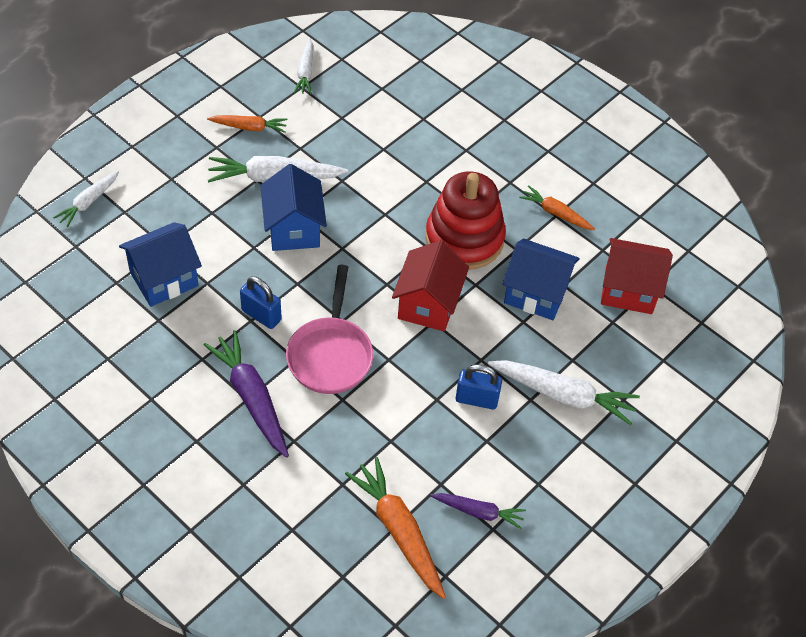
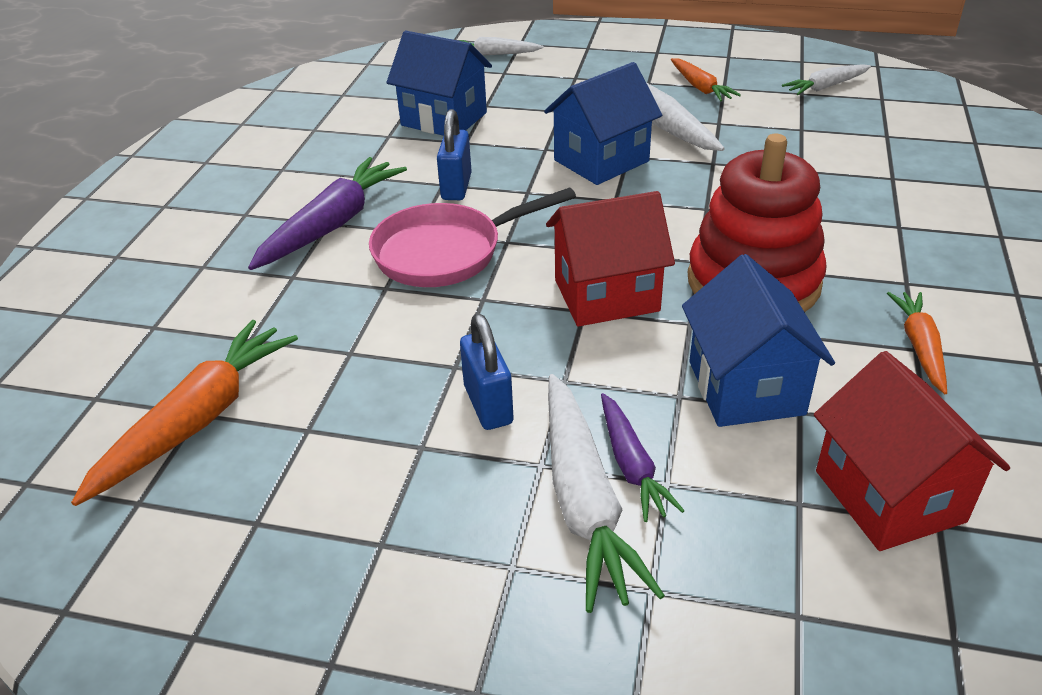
camera: 65 degrees right, 15 degrees down
purple carrot [430,493,526,529] -> purple carrot moved to [601,393,685,522]

